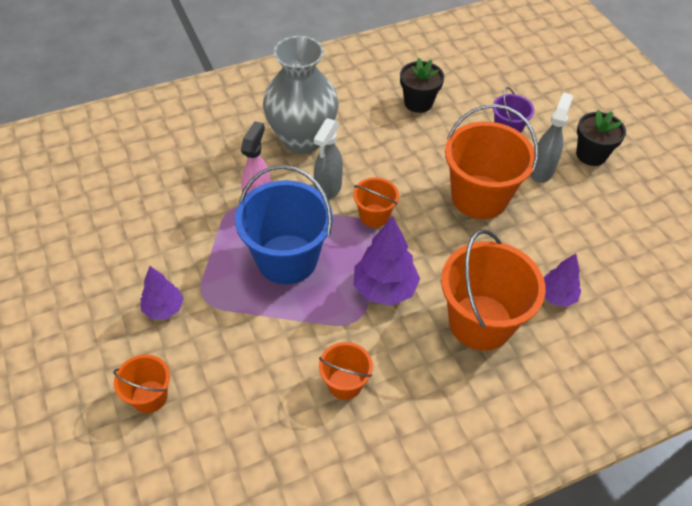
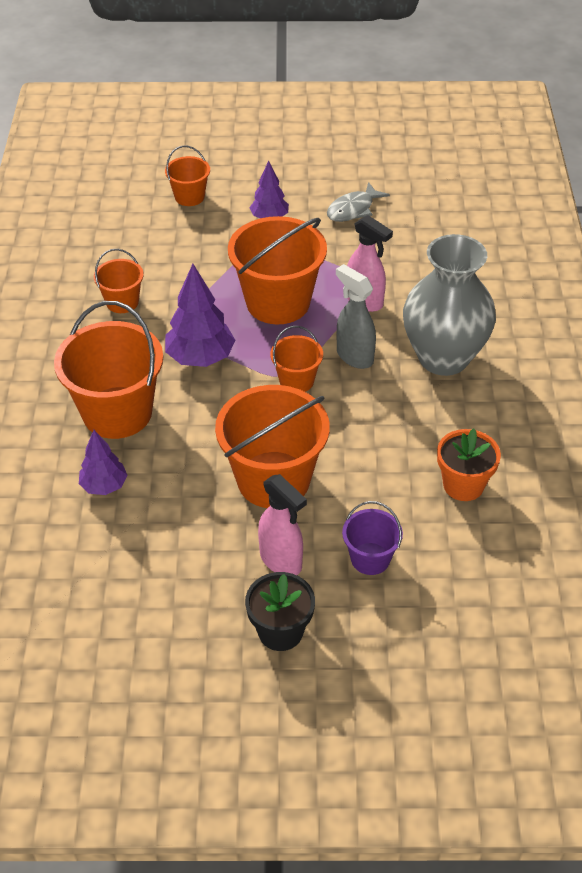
camera: 115 degrees right, 5 degrees down
blue bucket [235,165,333,284] -> orange bucket [228,216,327,324]
black flower pot [400,58,444,113] -> orange flower pot [437,428,501,501]
grey spray bottle [531,92,573,183] -> pink spray bottle [258,474,307,575]
none -> grey fish [327,182,390,222]

